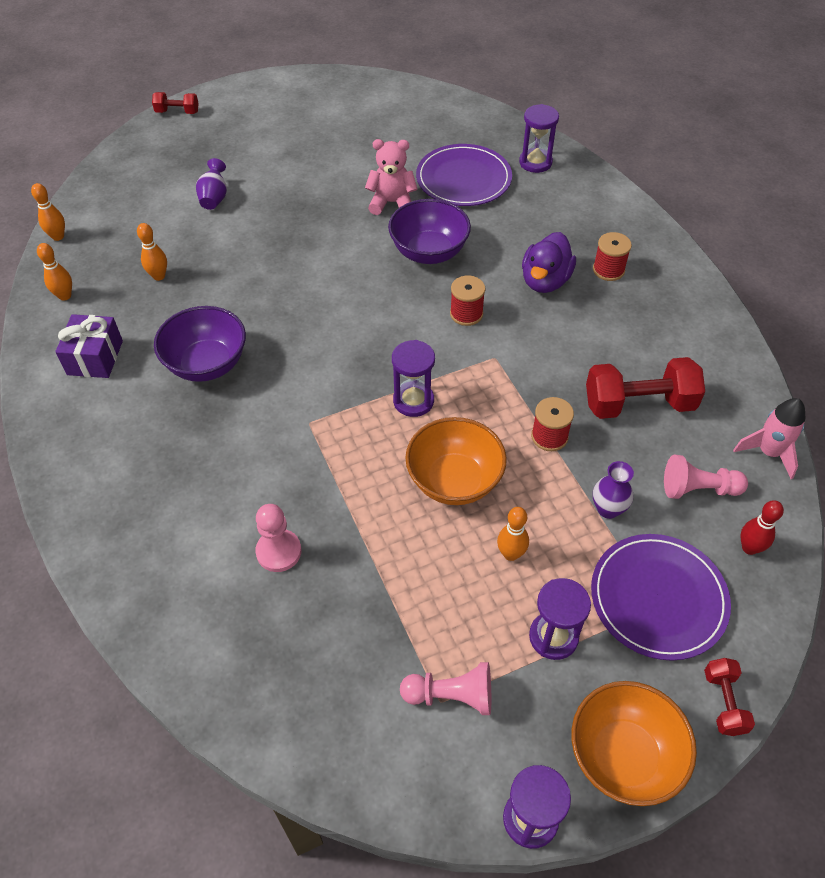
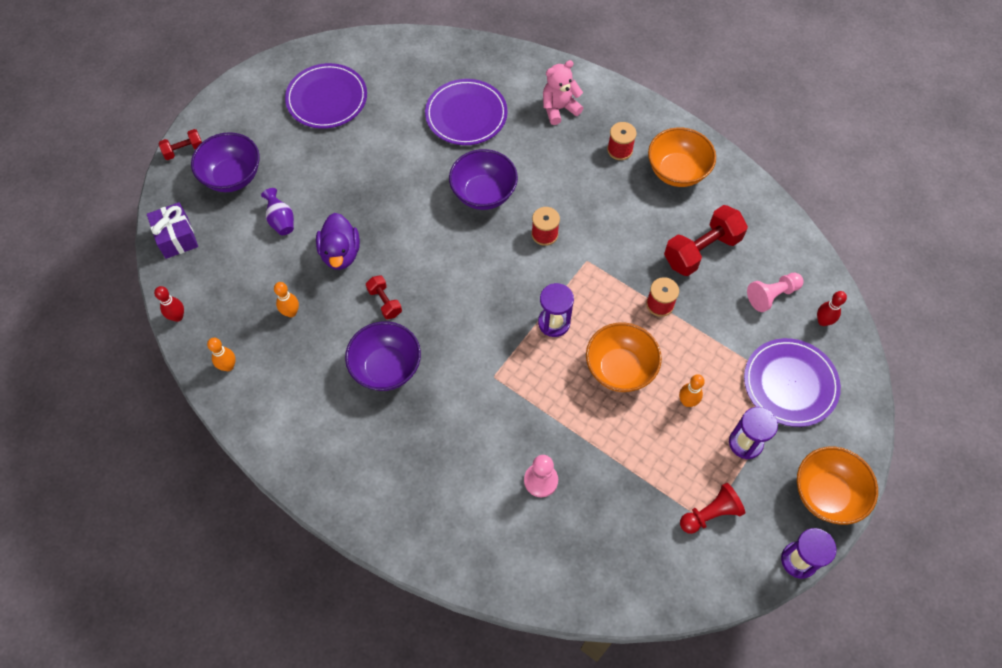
camera: 30 degrees left, 10 degrees up
orange bowling pin [31,183,65,241] -> red bowling pin [154,286,184,322]
purple gift [55,314,123,378] -> purple gift moved to [147,202,198,259]
pink teddy bear [365,139,417,215] -> pink teddy bear moved to [543,60,583,125]
pink pawn [400,662,491,715] -> red pawn [680,483,745,534]
purple hourglass [519,104,559,173] -> none
purple duck [522,232,576,293] -> purple duck moved to [316,213,360,270]
purple vase [593,461,634,519] -> none
red dumbbell [704,658,755,736] -> red dumbbell moved to [366,275,402,319]
pink rocket [733,398,805,479] -> none
none -> purple bowl [191,132,260,192]
none -> purple plate [285,63,367,129]
none -> orange bowl [648,127,716,187]

